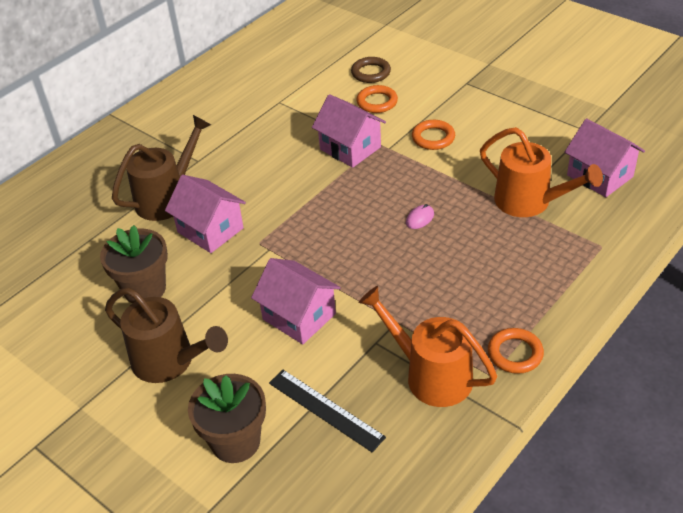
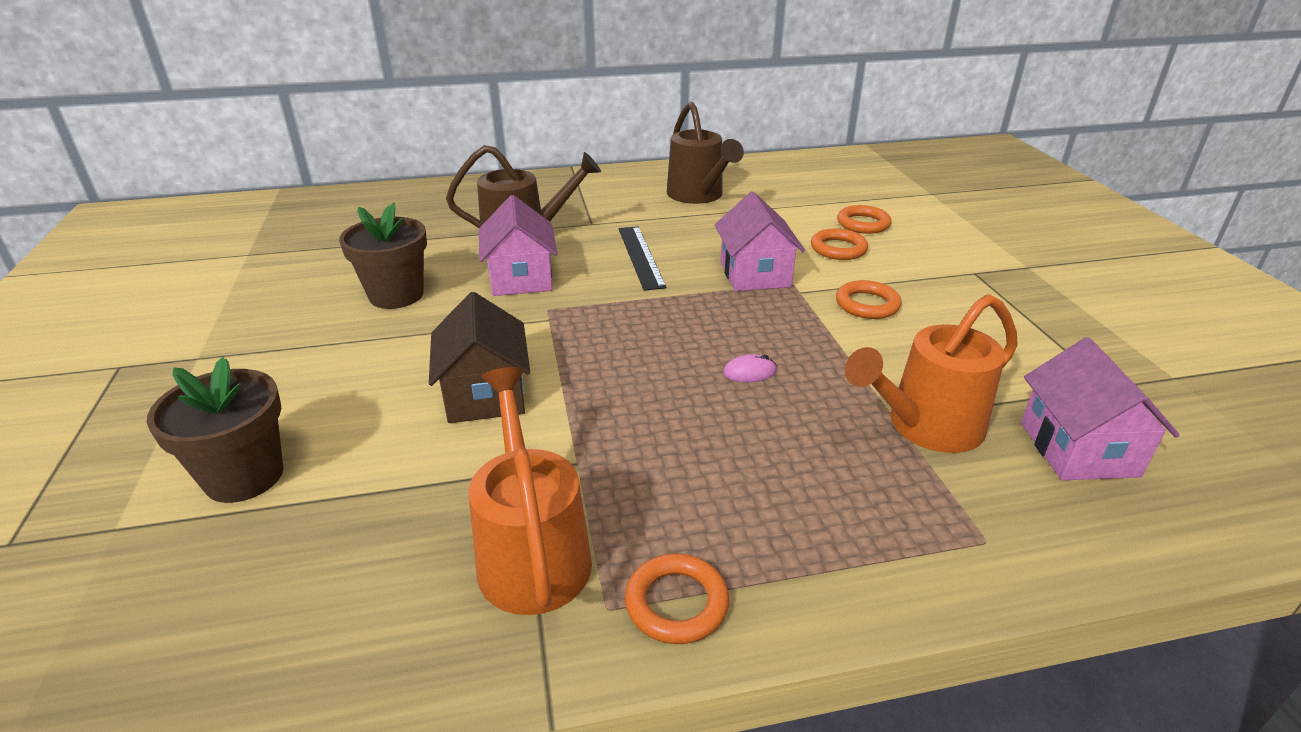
camera: 35 degrees right, 10 degrees down
brown watering can [105,288,228,383] -> brown watering can moved to [667,102,744,204]
pink house [251,258,341,344] -> brown house [429,292,530,423]
black ruler [269,370,386,452] -> black ruler moved to [619,226,667,291]
brown ring [351,57,391,83] -> orange ring [837,205,891,234]
orange watering can [480,127,603,217] -> orange watering can turned 75 degrees clockwise [845,294,1018,453]

